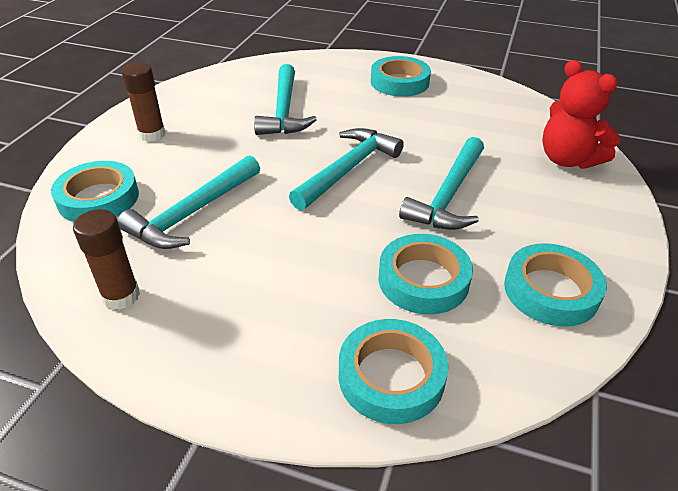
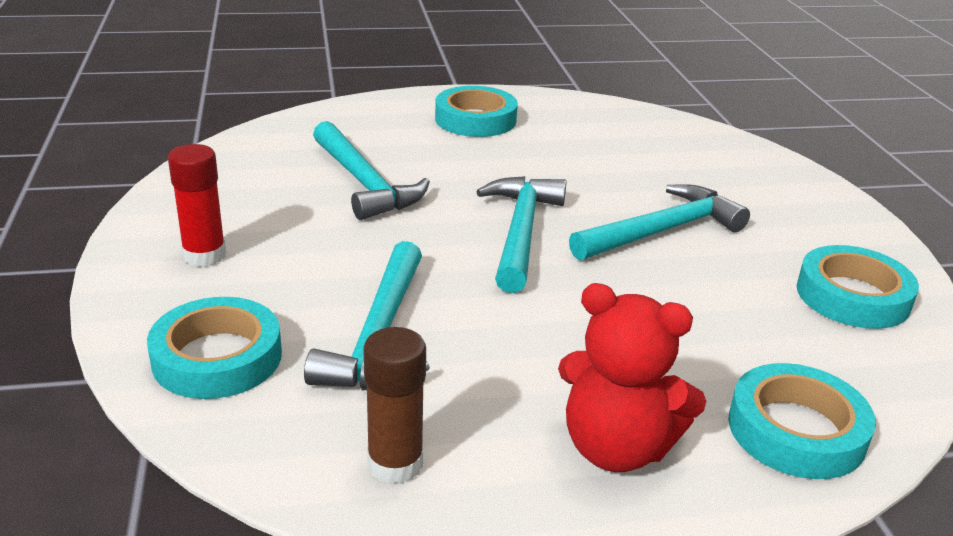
camera: 30 degrees left, 10 degrees down
brown glue stick [122,62,166,142] -> red glue stick [168,144,226,267]
turquoise tape [378,234,473,315] -> none
turquoise hammer [399,137,484,230] -> turquoise hammer turned 120 degrees counterclockwise [569,184,750,260]
red teddy bear [542,60,620,169] -> red teddy bear moved to [558,283,706,472]

